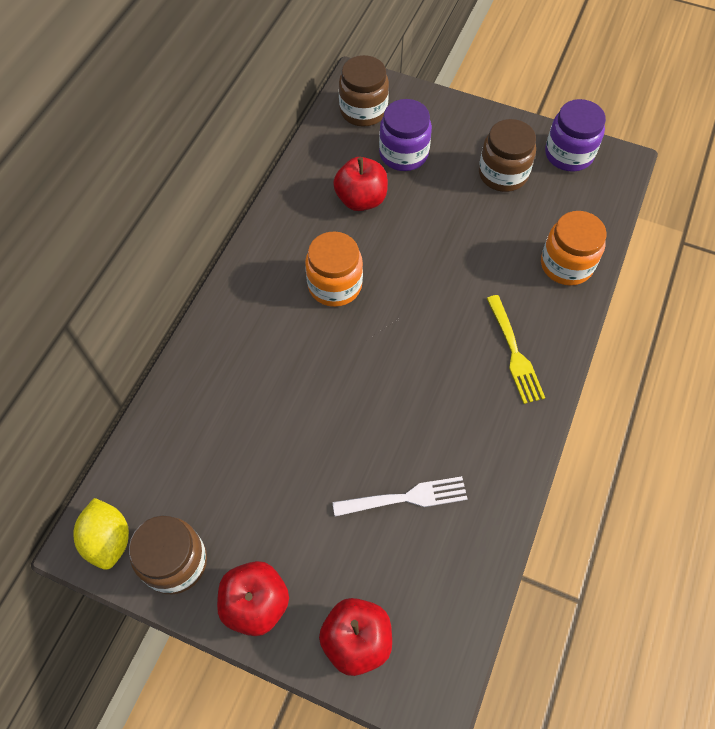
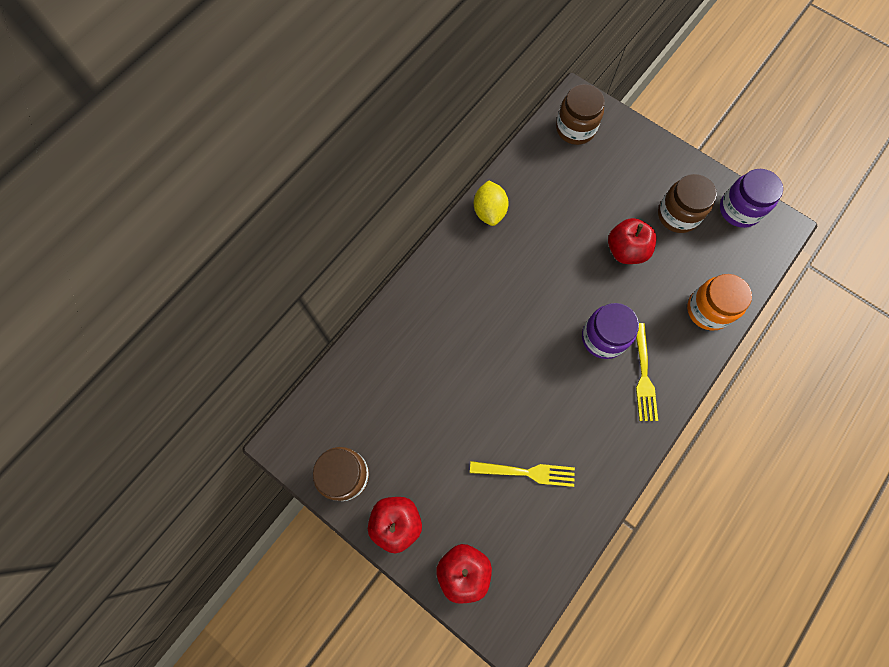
camera: 15 degrees right, 10 degrees up
yellow lemon [73,498,129,570] -> yellow lemon moved to [474,180,509,226]
orange jar [305,231,363,307] -> none
white fork [332,476,468,517] -> yellow fork [470,461,575,487]
red apple [333,157,388,211] -> red apple moved to [608,218,657,264]
purple jar [379,99,432,171] -> purple jar moved to [582,303,639,359]

